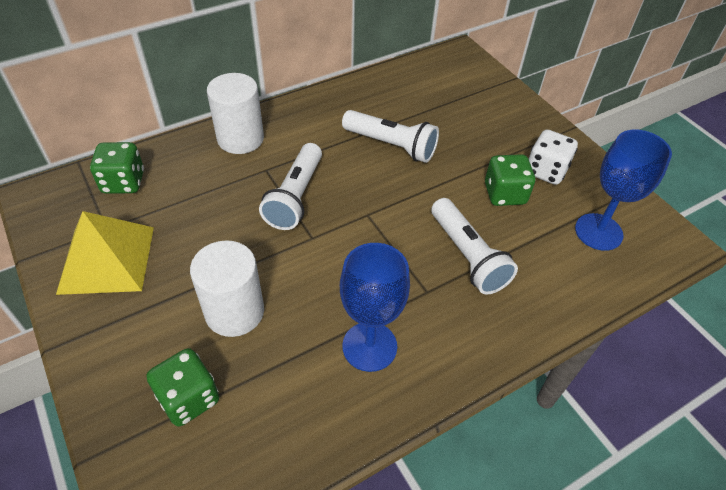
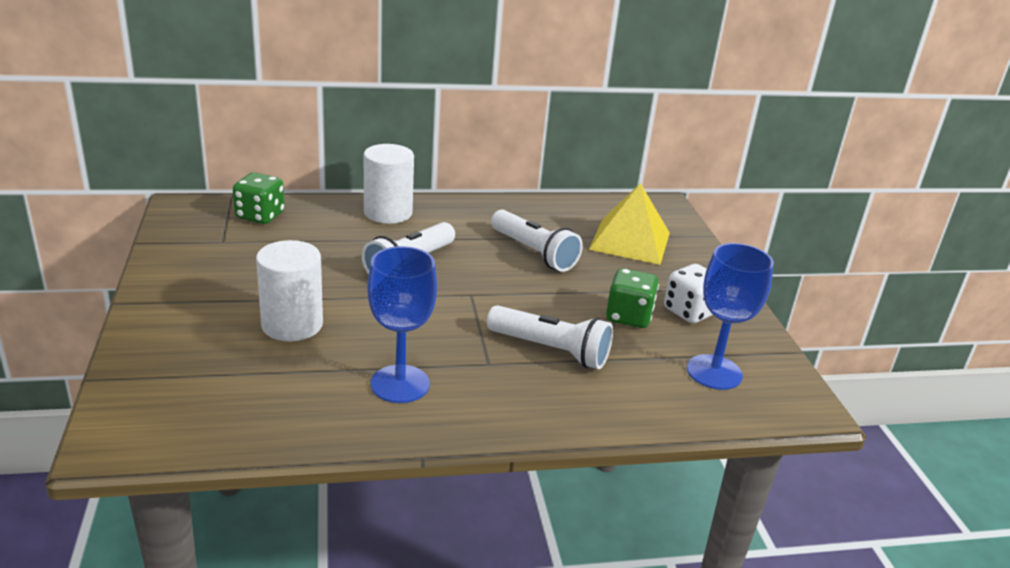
camera: 20 degrees right, 20 degrees down
yellow pyramid [56,211,154,295] -> yellow pyramid moved to [589,183,670,265]
green dice [147,348,219,426] -> none
white flashlight [431,198,518,295] -> white flashlight turned 60 degrees counterclockwise [487,305,613,369]

